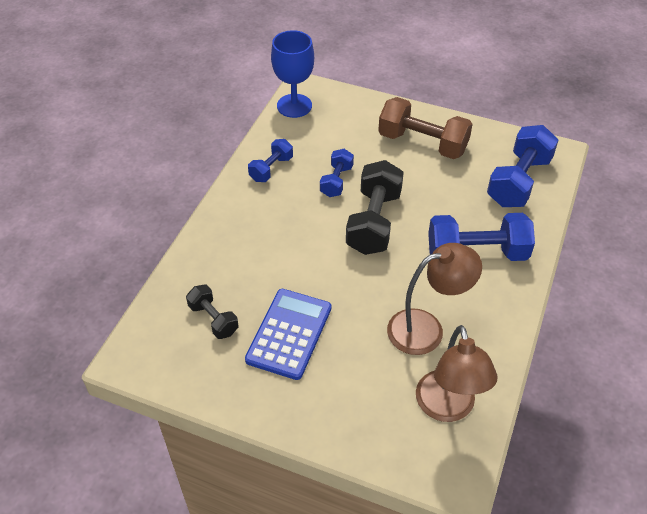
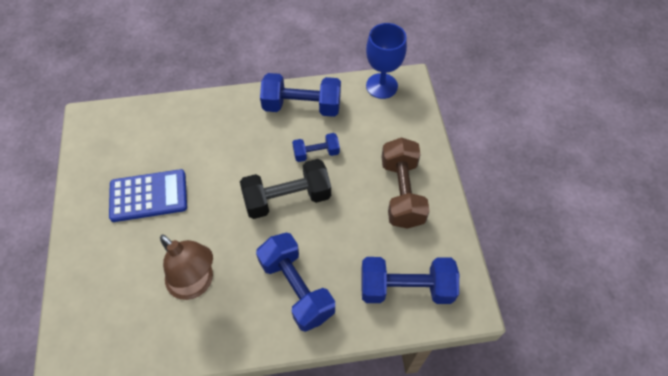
camera: 60 degrees right, 10 degrees up
black dumbbell [186,285,238,339] -> none
blue dumbbell [248,139,293,182] -> blue dumbbell [260,73,341,117], size x1.79
brown lamp [416,325,498,422] -> none

